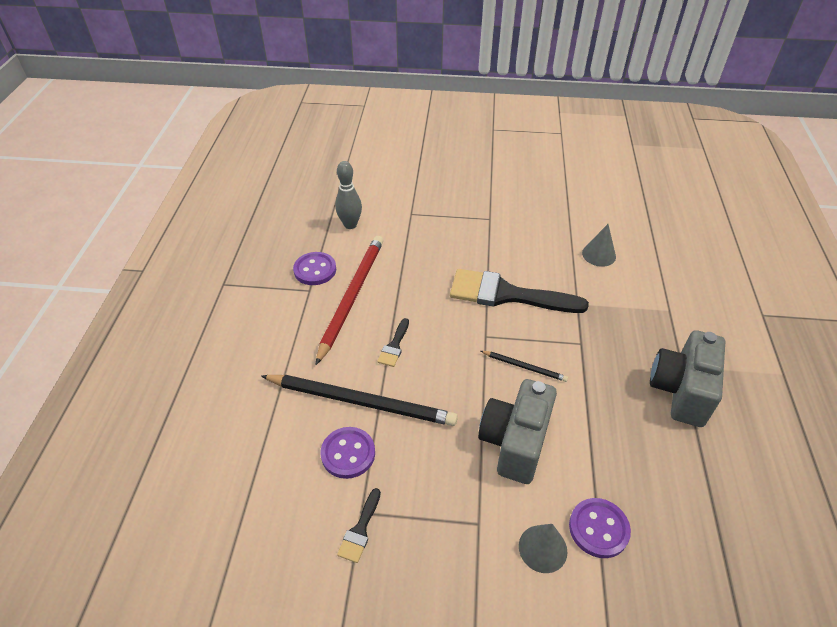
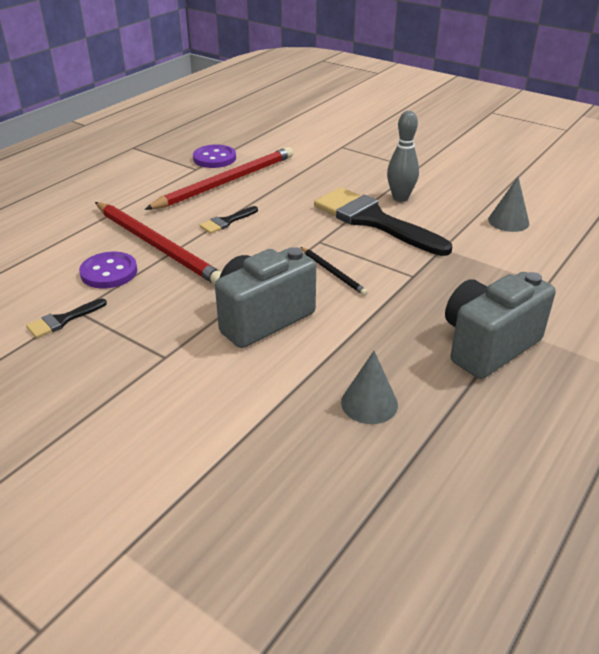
camera: 30 degrees right, 10 degrees down
black pencil [261,375,458,426] -> red pencil [95,202,221,284]
grey bowling pin [335,161,362,229] -> grey bowling pin moved to [387,111,419,202]
grey cone [519,524,567,573] -> grey cone moved to [341,351,398,424]
purple button [569,498,631,558] -> none

